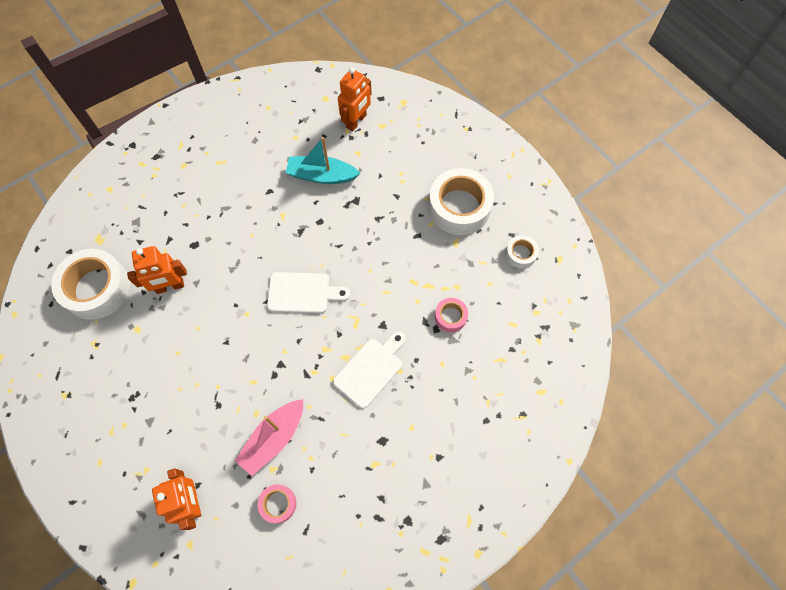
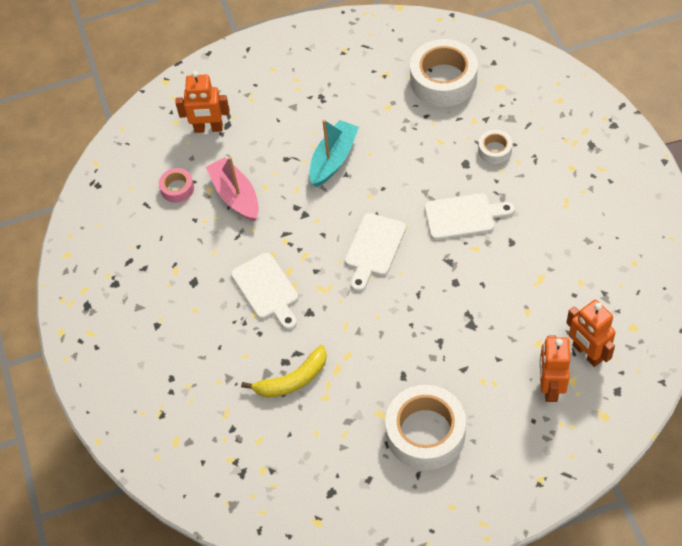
camera: 115 degrees right, 10 degrees down
orange robot [127,246,187,294] -> orange robot moved to [540,335,570,402]
turquoise boat [286,137,360,184] -> turquoise boat moved to [309,120,359,187]
pink tape [435,298,468,332] -> yellow banana [241,345,327,398]
white tape [505,235,539,269] -> white tape moved to [478,130,513,164]
none -> white cutting board [425,193,515,240]

